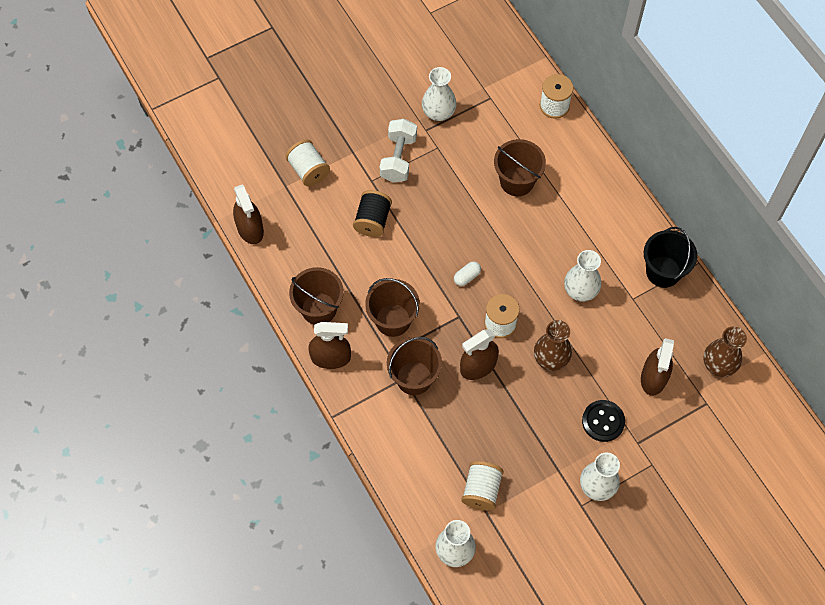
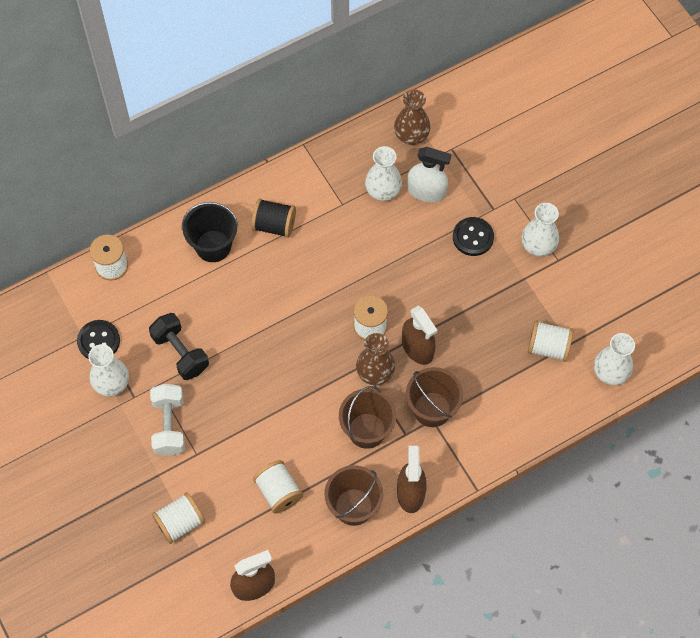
camera: 90 degrees left, 0 degrees up
black spool [353,190,392,237] -> black spool moved to [251,198,296,238]
white dumbbell [380,119,417,182] -> white dumbbell turned 75 degrees clockwise [150,384,185,456]
white capsule [454,261,481,286] -> none
brown bucket [494,139,546,196] -> none
brown vase [534,320,572,371] -> brown vase moved to [356,333,395,385]
white vase [564,250,601,302] -> white vase moved to [365,146,402,201]
brown spray bottle [641,338,674,396] -> white spray bottle [407,147,452,202]
black bucket [644,227,698,288] -> black bucket moved to [182,202,238,262]
none -> black button [77,320,120,359]
none -> black dumbbell [149,313,209,380]
none -> white spool [253,460,303,514]

